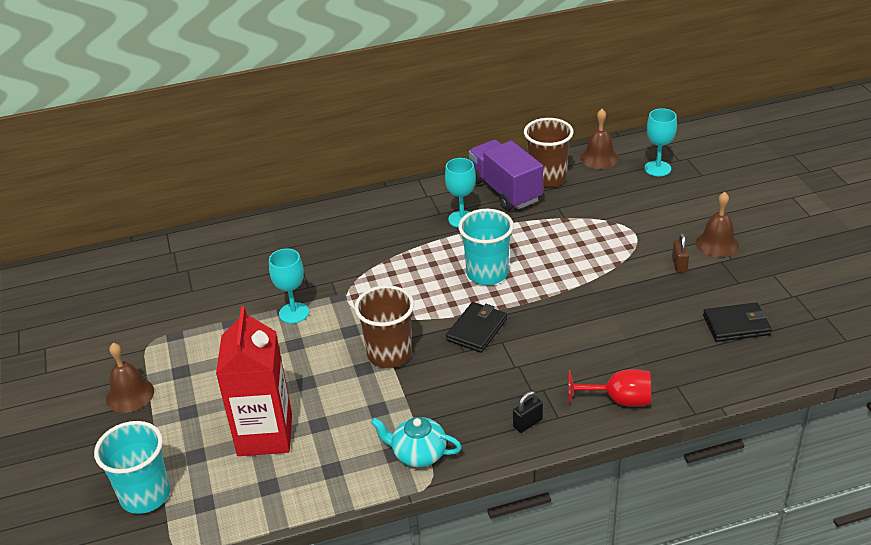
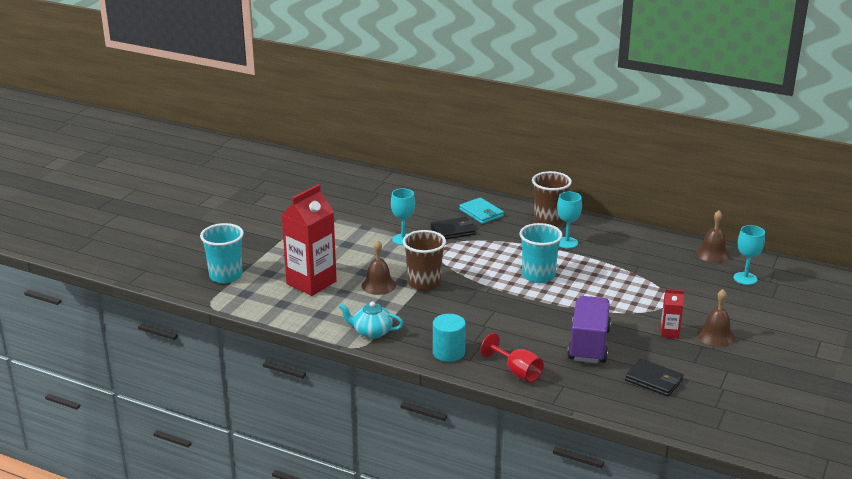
camera: 40 degrees right, 10 degrees down
brown bell [106,343,154,413] -> brown bell moved to [361,240,396,295]
turquoise teapot [371,417,462,467] -> turquoise teapot turned 45 degrees counterclockwise [339,301,404,339]
black wallet [446,302,507,353] -> black wallet moved to [430,217,476,239]
purple truck [469,140,543,211] -> purple truck moved to [567,296,611,363]
black padlock [513,391,543,433] -> turquoise cylinder [433,314,466,362]
brown cup [524,118,574,187] -> brown cup moved to [532,171,572,226]
brown padlock [672,233,689,273] -> red carton [661,289,684,339]
none -> turquoise wallet [459,197,504,224]

